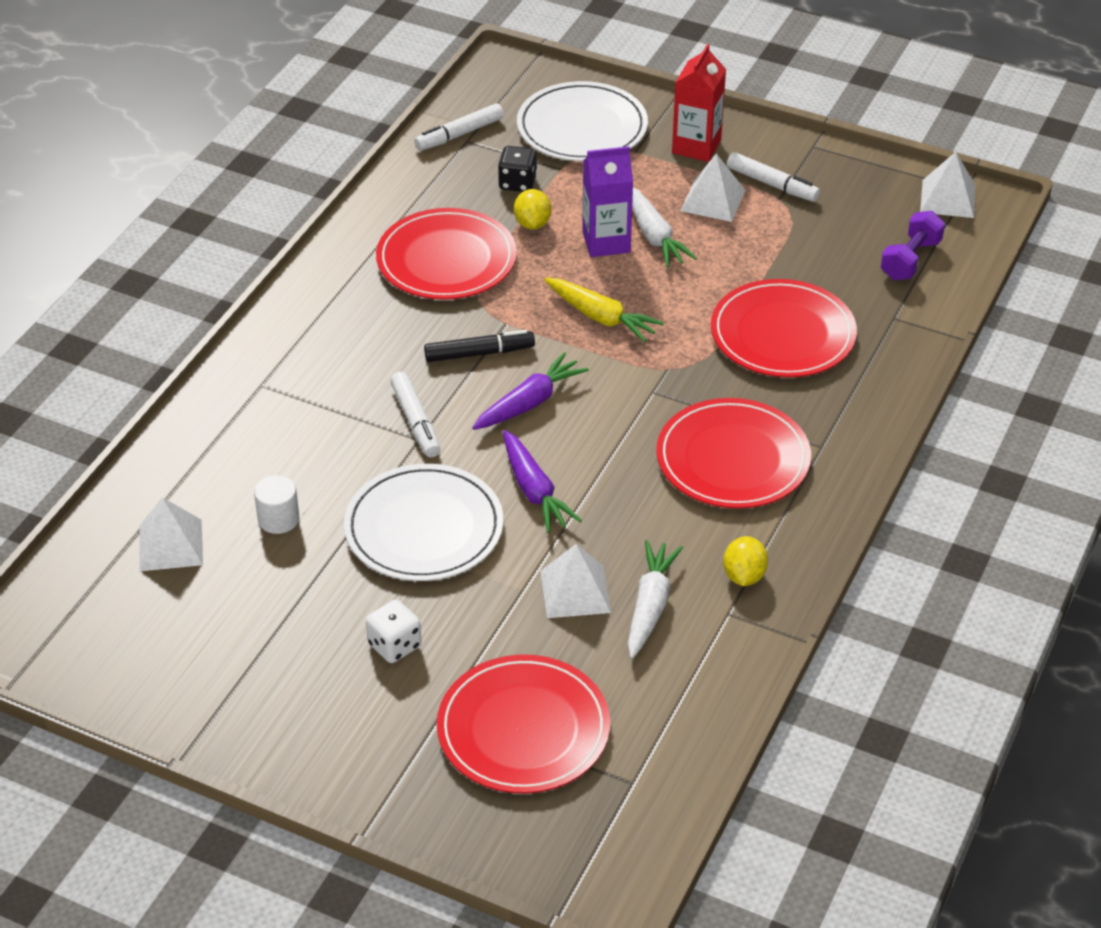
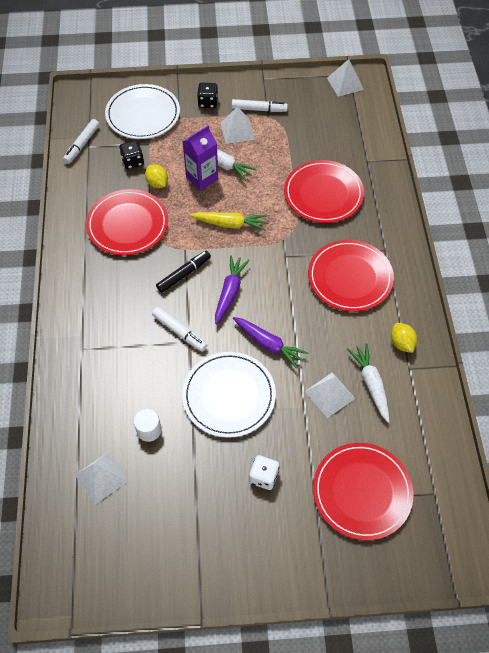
camera: 30 degrees left, 15 degrees up
red carton [672,44,726,162] -> black dice [197,83,218,108]
purple dumbbell [881,211,945,280] -> none

